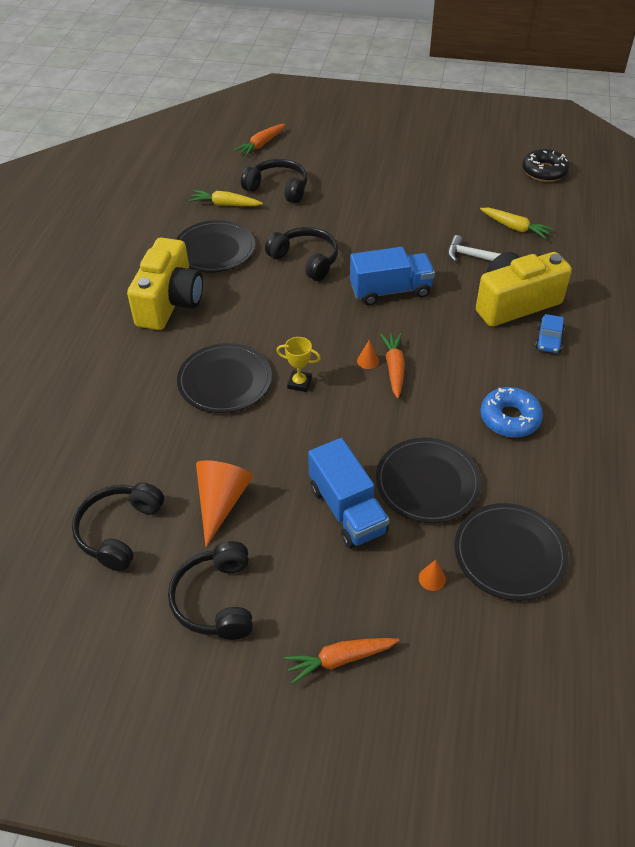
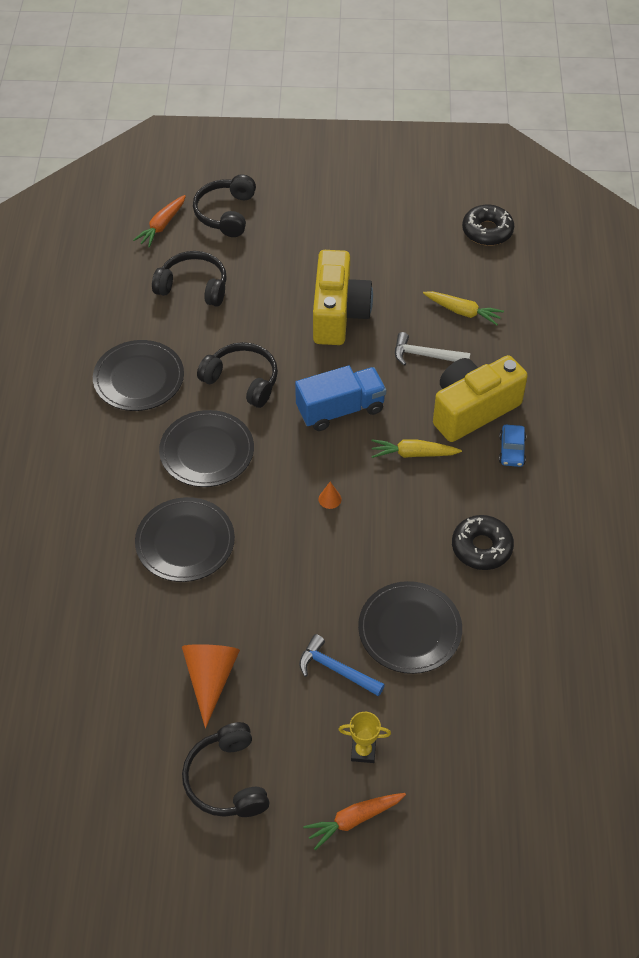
camera: 10 degrees left, 5 degrees up
black headphones [72,483,164,572] -> black headphones moved to [193,174,256,237]
yellow camera [127,237,203,330] -> yellow camera moved to [313,250,373,345]
yellow carrot [189,190,263,206] -> yellow carrot moved to [372,439,462,458]
yellow trophy [276,337,321,392] -> yellow trophy moved to [339,712,391,763]
blue truck [308,438,389,548] -> blue hammer [299,634,385,696]
orange carrot [380,333,405,399] -> none
orange cone [419,560,446,591] -> none
black plate [455,503,569,601] -> black plate moved to [159,410,254,487]
blue donut [480,387,543,437] -> black donut [452,515,514,570]

